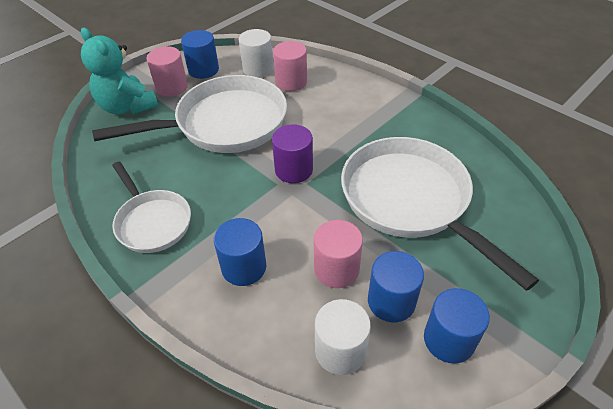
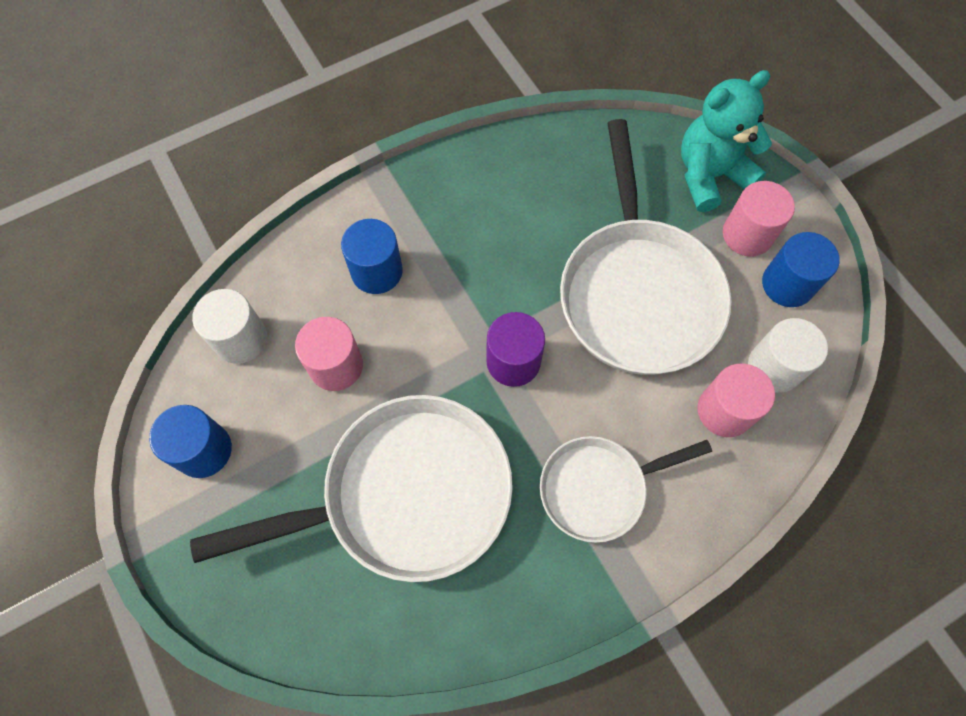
camera: 105 degrees right, 20 degrees up
white pan [112,162,191,253] -> white pan moved to [540,436,712,543]
blue cylinder [368,251,424,322] -> none

